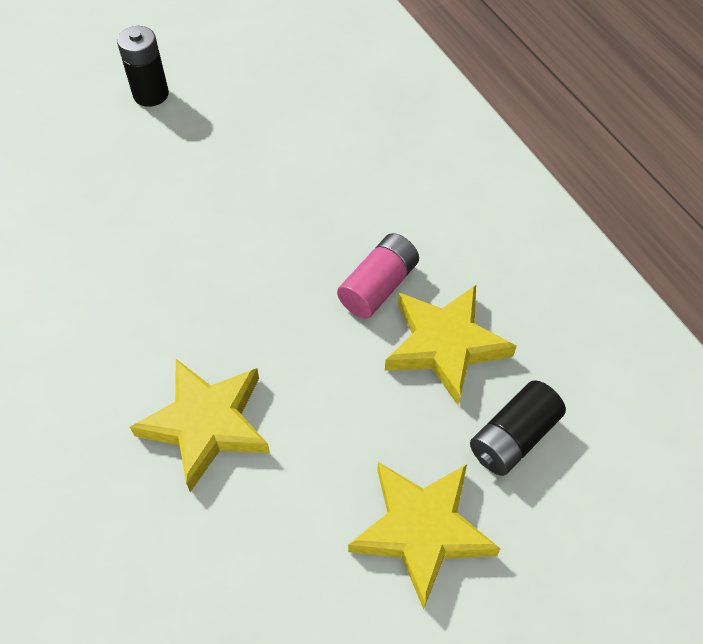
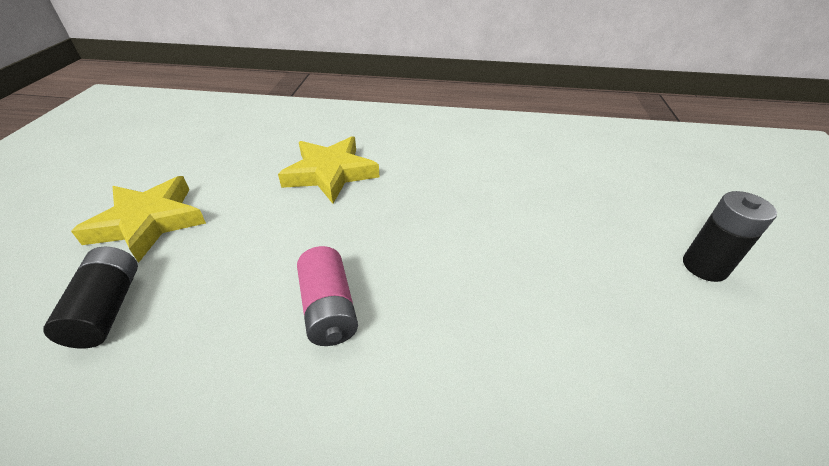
camera: 125 degrees right, 15 degrees down
yellow star [385,285,517,405] -> none

